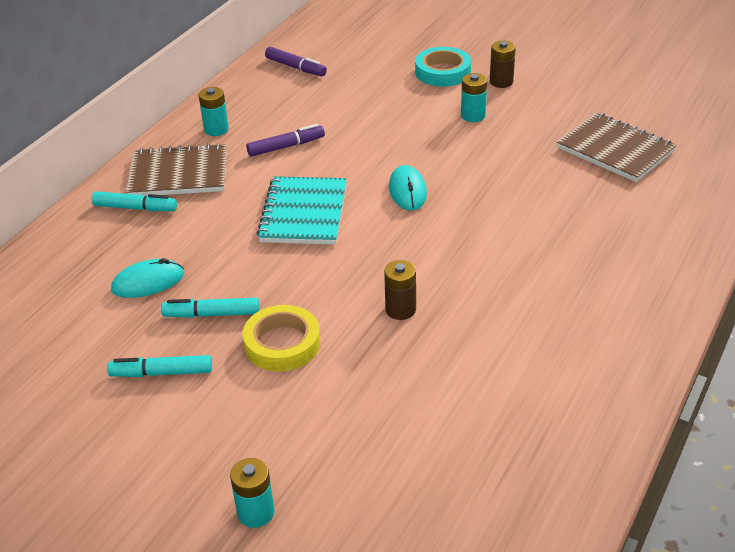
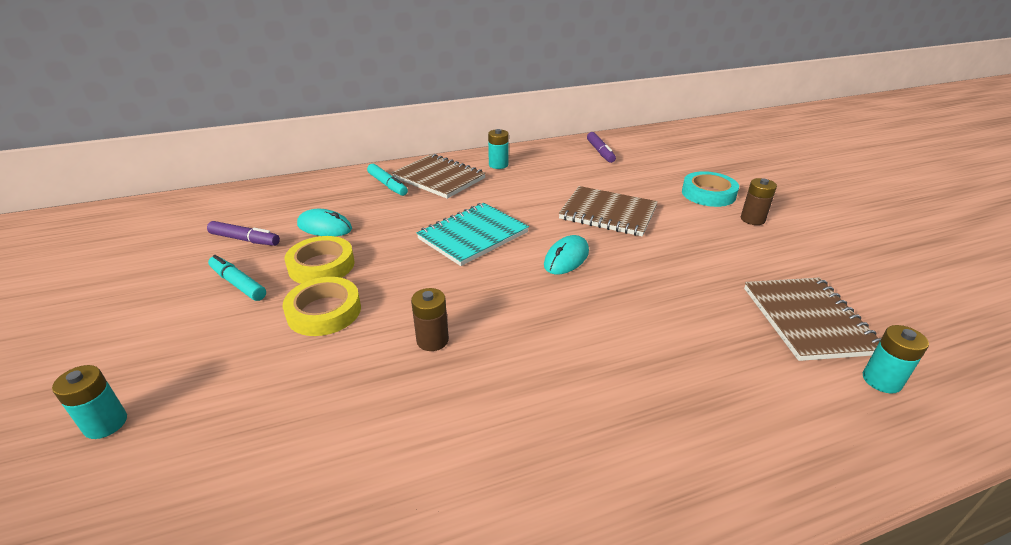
camera: 40 degrees right, 5 degrees down
turquoise marker [161,298,259,318] -> yellow tape [284,236,355,284]
purple marker [246,124,325,157] -> purple marker moved to [207,221,280,246]
turquoise battery [461,73,487,122] -> turquoise battery moved to [863,325,929,394]
none -> brown notebook [559,186,658,236]

